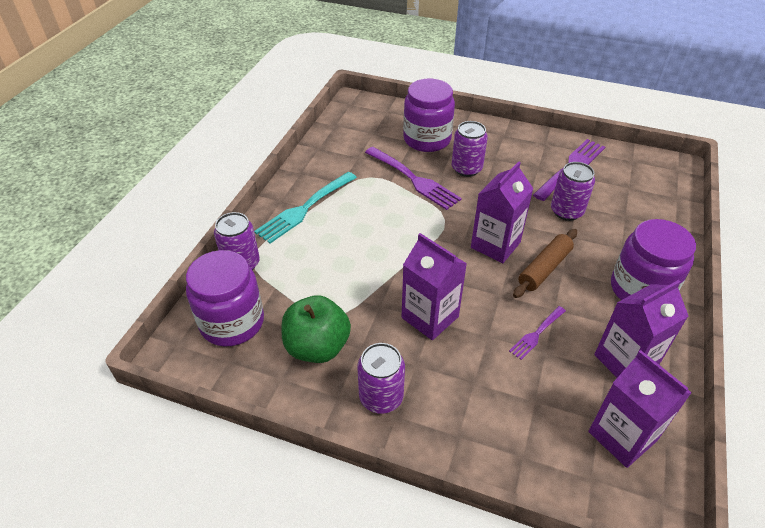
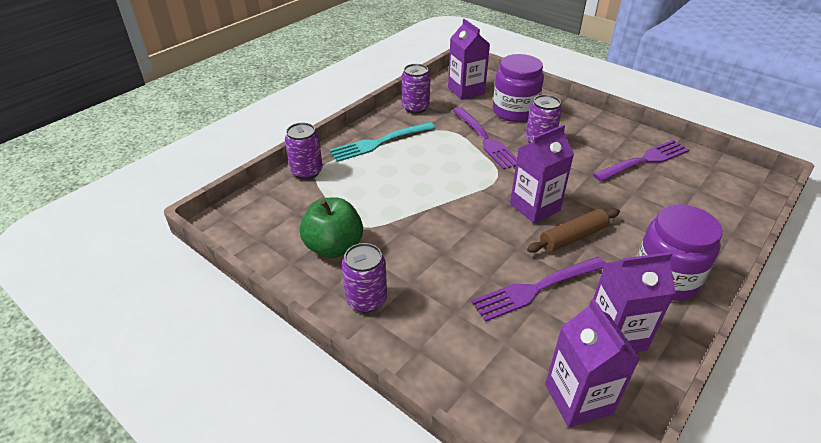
camera: 20 degrees right, 5 degrees down
purple jar [186,250,264,346] -> none
purple carton [401,233,467,340] -> purple carton moved to [448,19,490,100]
purple fork [509,306,566,360] -> purple fork [471,257,605,322], size x1.86
purple can [551,162,595,221] -> purple can moved to [402,64,430,114]

